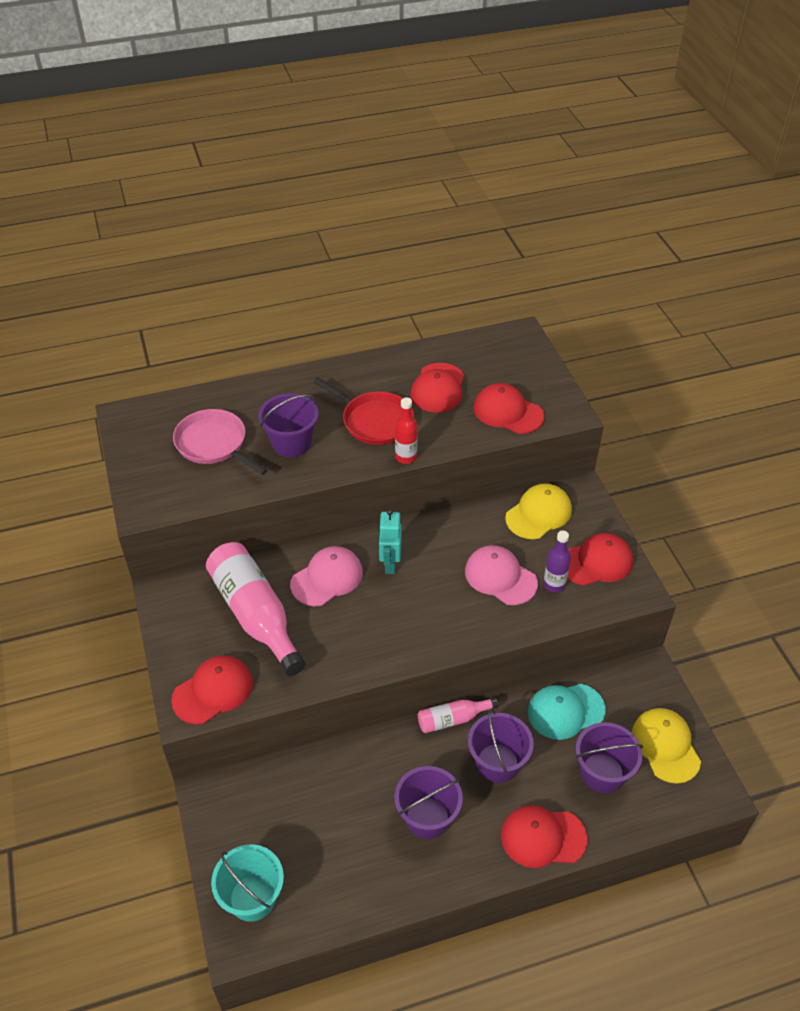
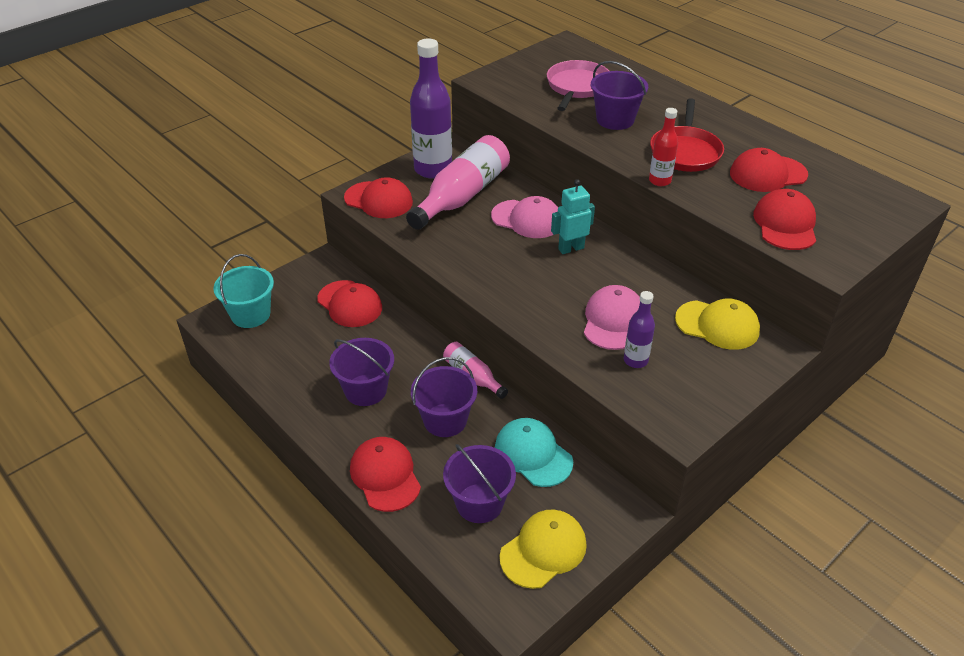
camera: 65 degrees right, 5 degrees down
red cap [567,533,633,586] -> red cap moved to [317,280,382,327]
none -> purple bottle [410,38,452,179]

